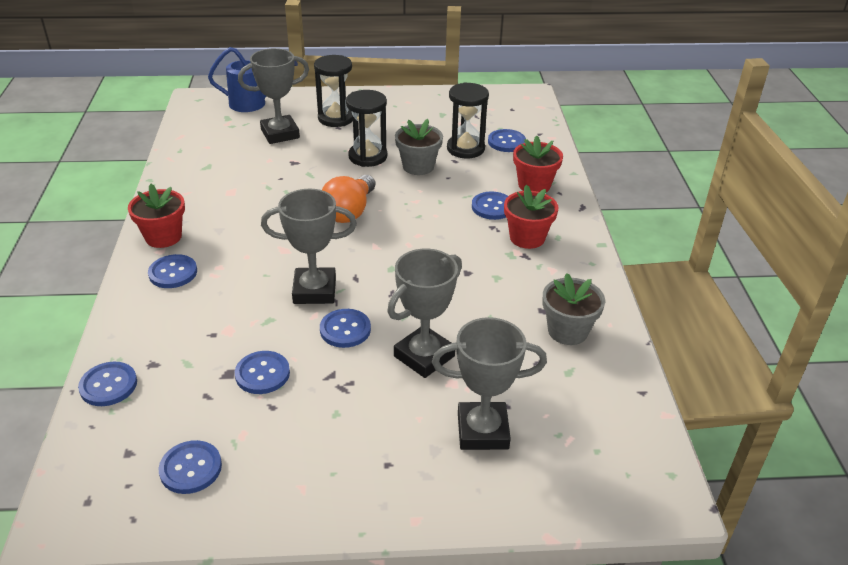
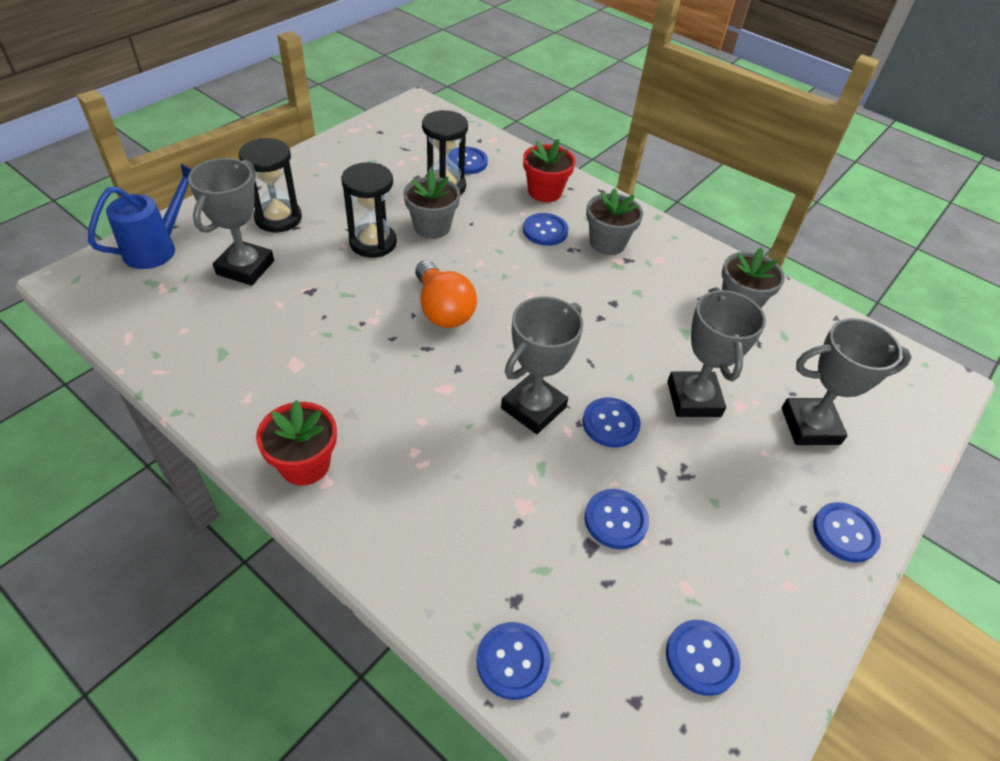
camera: 50 degrees left, 10 degrees up
blue button [148,254,197,288] -> blue button moved to [813,502,881,563]
grey trophy [432,317,547,450] -> grey trophy turned 45 degrees clockwise [782,318,912,445]
red flower pot [504,185,558,249] -> grey flower pot [586,188,643,255]

